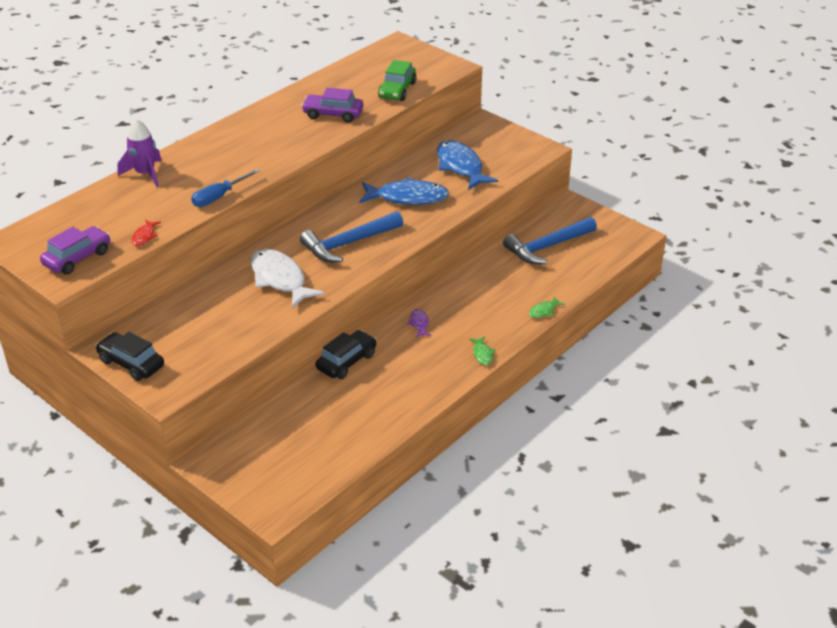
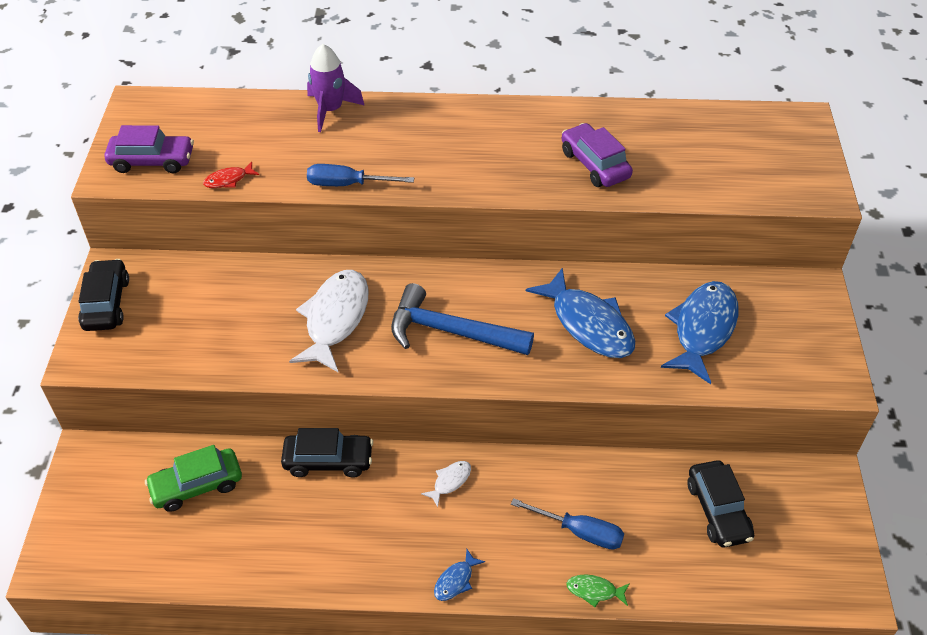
camera: 50 degrees right, 10 degrees up
green car [378,60,417,101] -> green car moved to [145,445,242,512]
purple fish [407,309,431,337] -> white fish [421,461,471,507]
green fish [469,336,495,365] -> blue fish [434,549,485,601]
blue hammer [503,217,597,264] -> black car [687,460,754,547]
none -> blue screwdriver [511,498,624,550]

